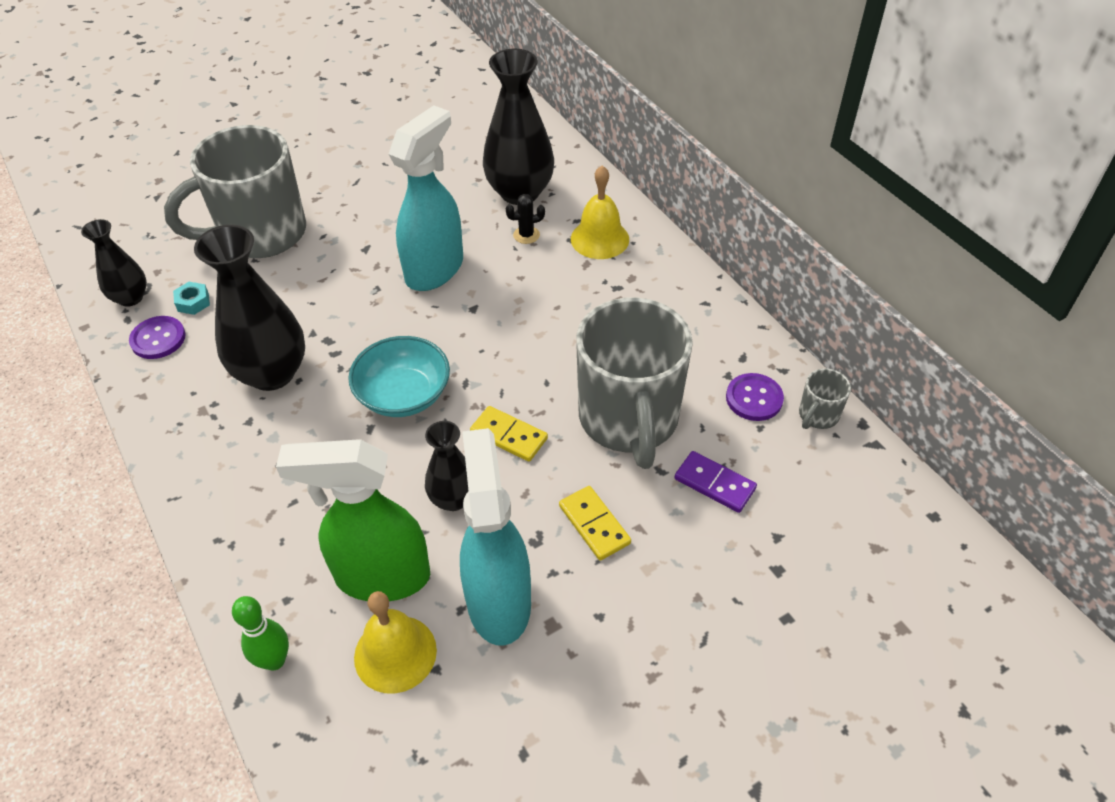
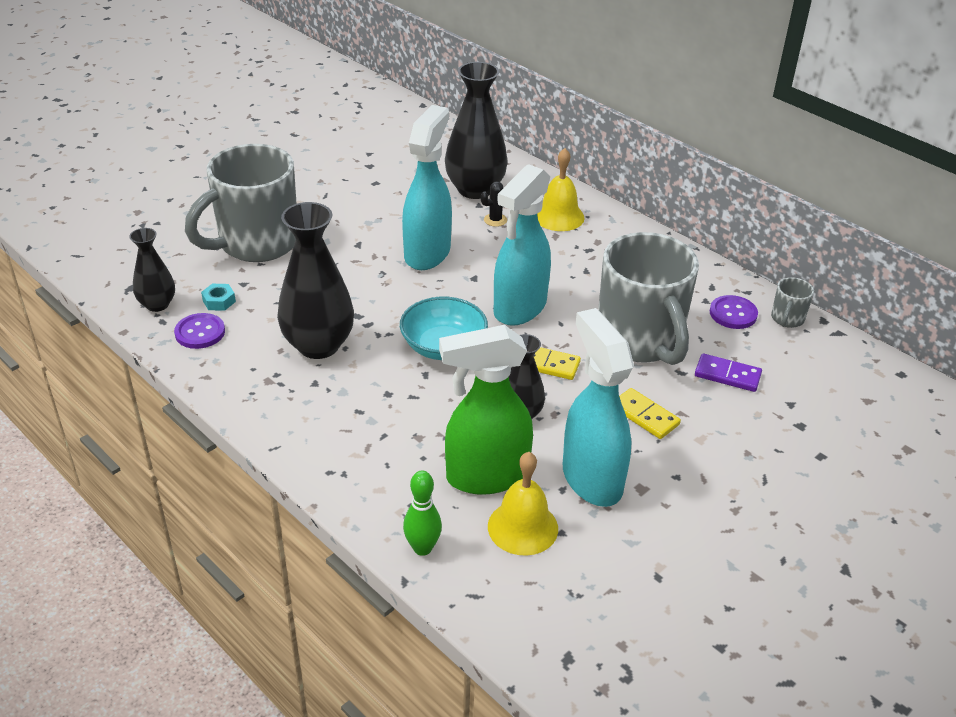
camera: 15 degrees left, 10 degrees down
none -> turquoise spray bottle [494,164,551,326]

